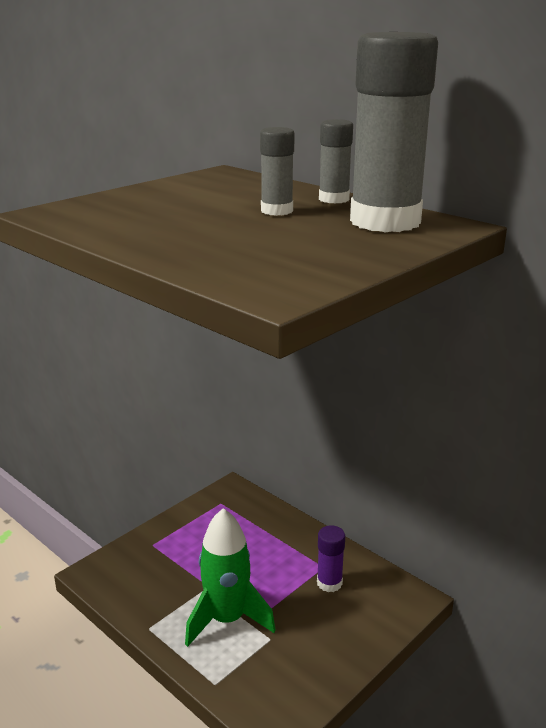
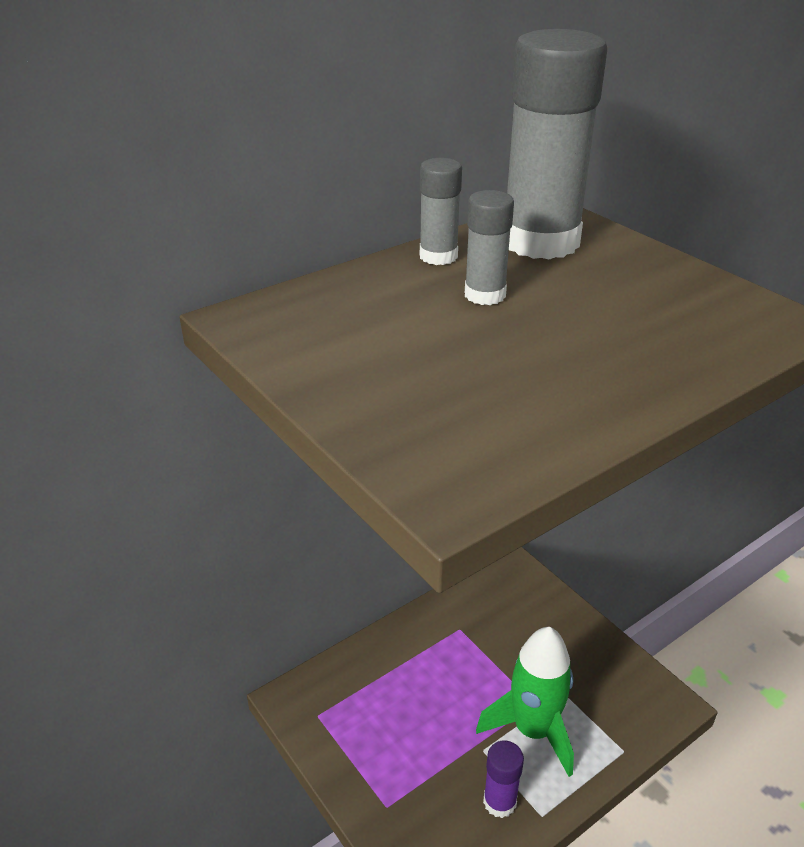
camera: 80 degrees left, 10 degrees up
purple glue stick [317,525,345,592] -> purple glue stick moved to [483,740,524,818]

